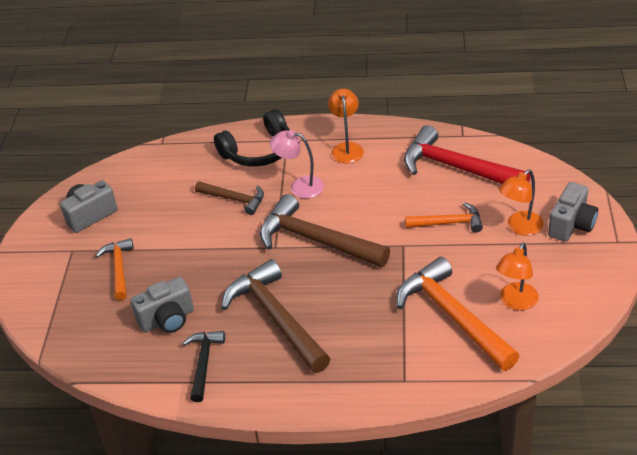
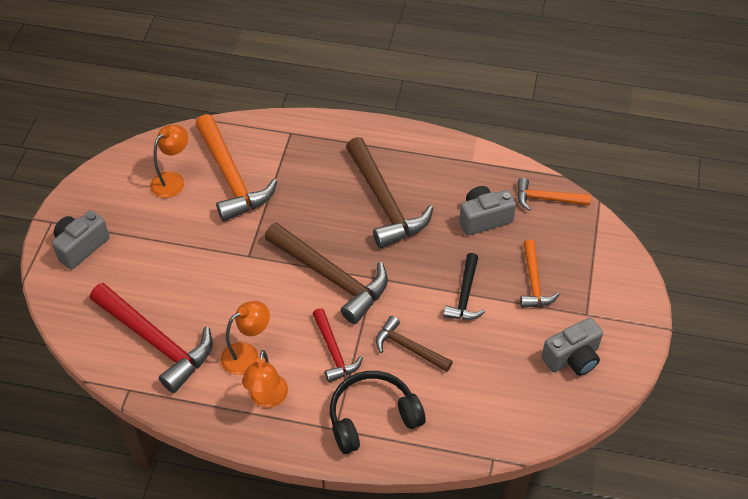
camera: 175 degrees left, 10 degrees up
black hammer [182,331,225,402] -> black hammer moved to [443,253,485,320]
pink lamp [270,130,324,198] -> red hammer [313,308,363,383]
orange hammer [405,202,483,232] -> orange hammer moved to [517,178,591,211]
orange lamp [499,170,544,236] -> orange lamp moved to [221,301,270,375]

